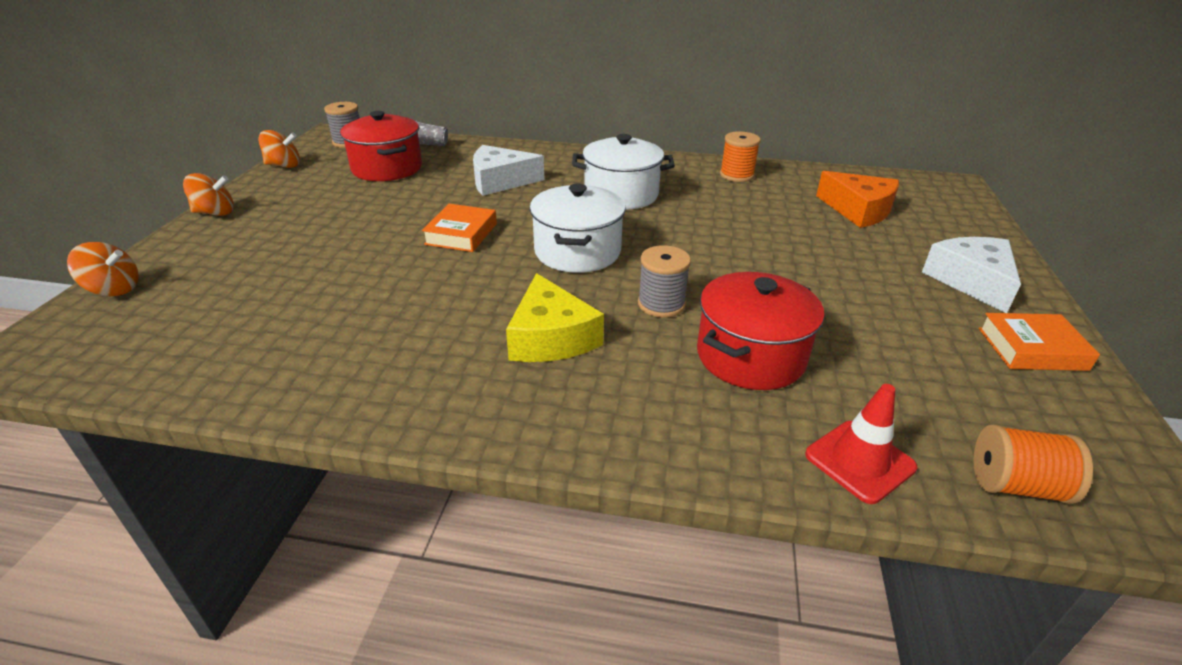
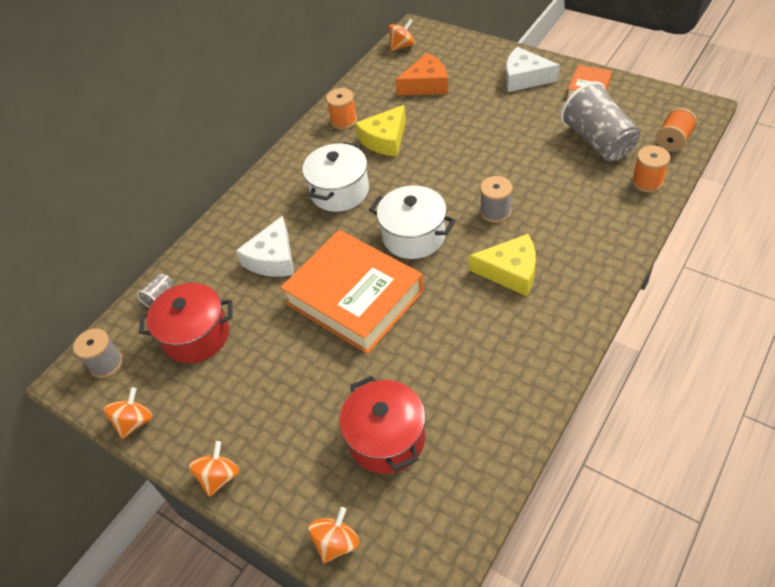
camera: 60 degrees left, 15 degrees up
orange book [422,204,497,252] -> orange book [280,230,424,354], size x2.17
red pot [697,272,824,390] -> red pot moved to [339,376,425,474]
red traffic cone [805,384,917,504] -> orange spool [632,145,670,192]
none -> yellow cheese [355,105,406,157]
none -> orange spinning top [388,19,415,51]
none -> grey cup [560,82,640,161]

